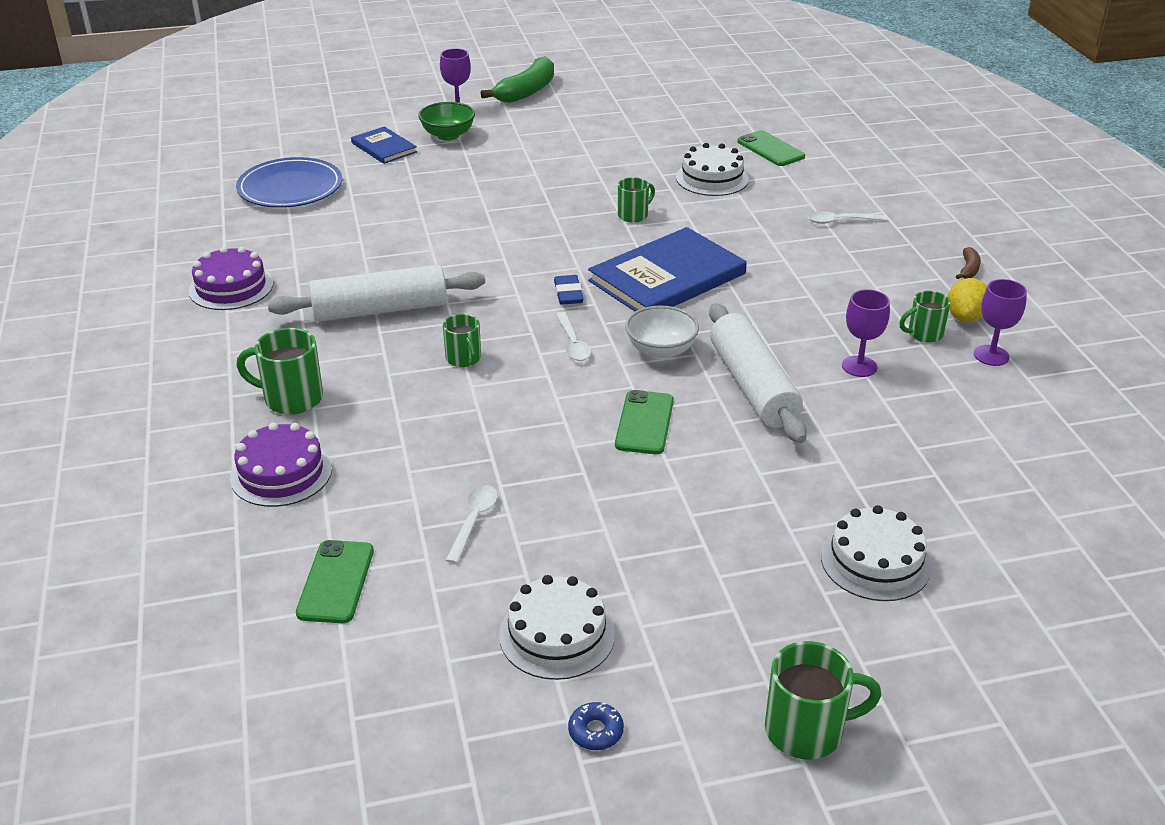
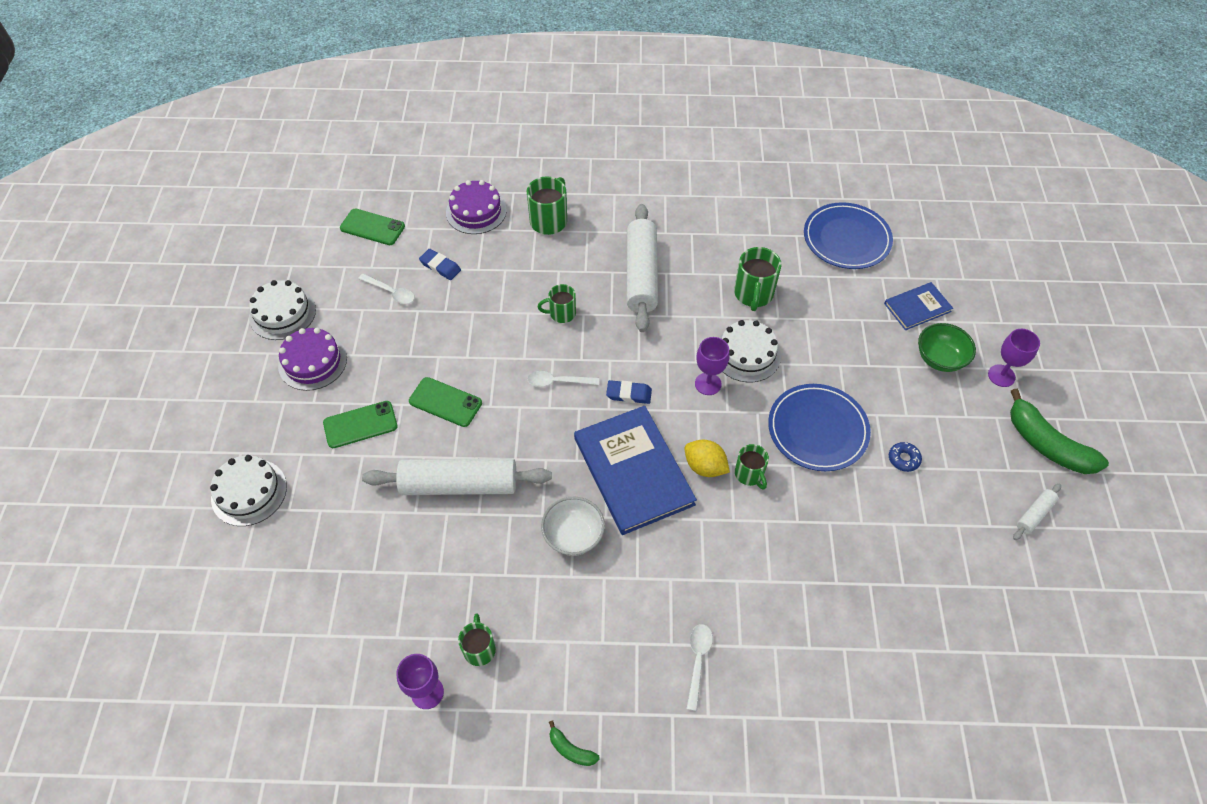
camera: 105 degrees right, 20 degrees up
purple cake [188,246,273,310] -> purple cake moved to [278,328,347,391]
blue donut [568,702,624,750] -> blue donut moved to [889,442,922,472]
white bowl [625,306,699,359] -> white bowl moved to [541,497,605,556]
white cake [676,143,749,196] -> white cake moved to [719,320,781,382]
green phone [737,130,805,166] -> green phone moved to [323,401,398,448]
green mug [765,641,881,759] -> green mug moved to [734,247,782,311]
purple goblet [842,289,890,377] -> purple goblet moved to [695,337,730,395]
yellow lemon [948,278,987,322] -> yellow lemon moved to [684,439,730,477]
brown banana [956,247,981,279] -> green banana [549,721,600,766]
none -> blue eraser [419,249,461,280]
none -> blue plate [768,384,871,471]
none -> white rolling pin [1013,484,1061,540]

